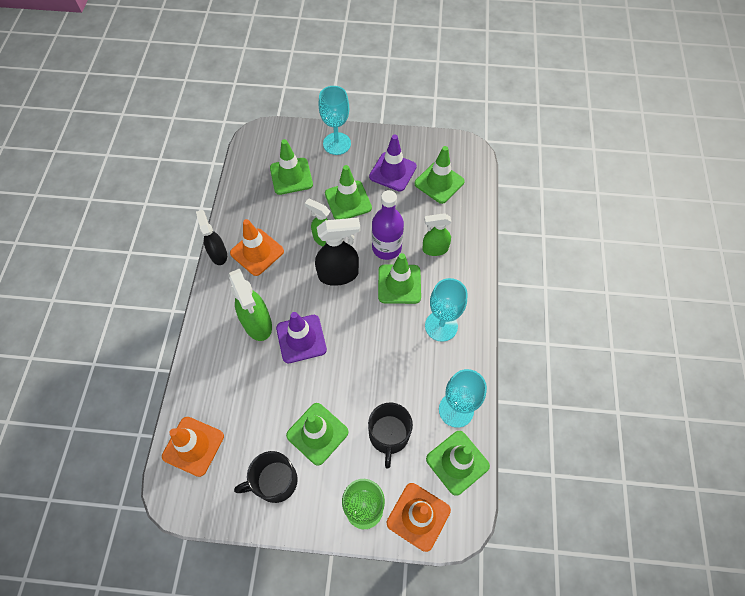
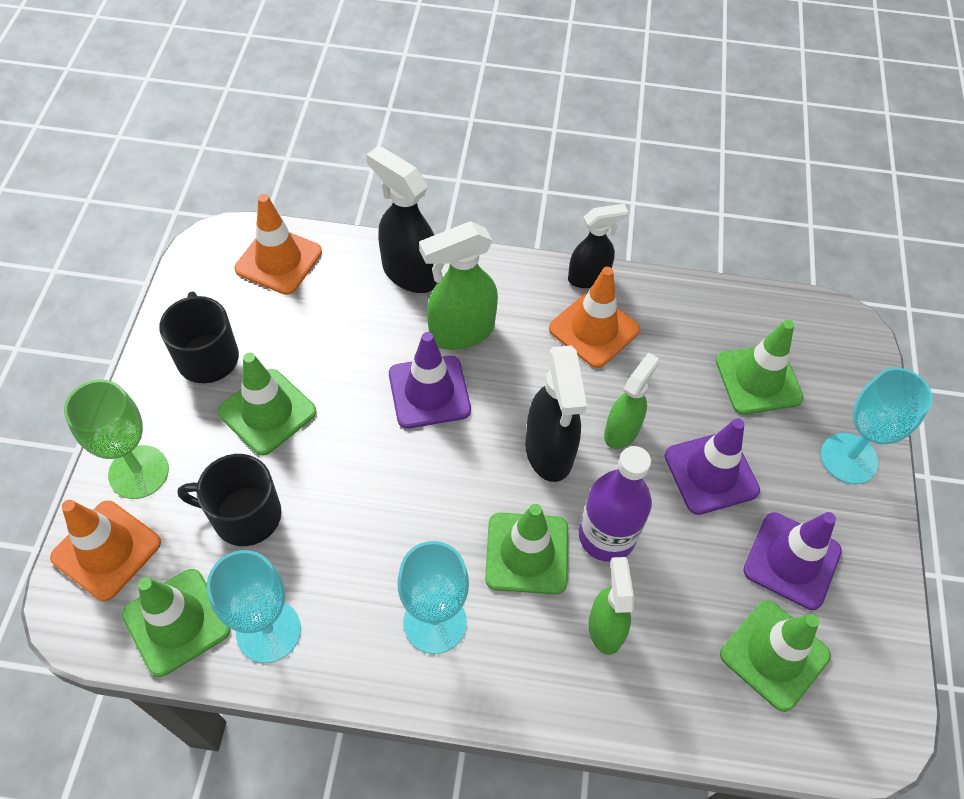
camera: 90 degrees right, 5 degrees down
green traffic cone [325,165,372,219] -> purple traffic cone [665,418,760,515]
none -> black spray bottle [366,146,437,293]

